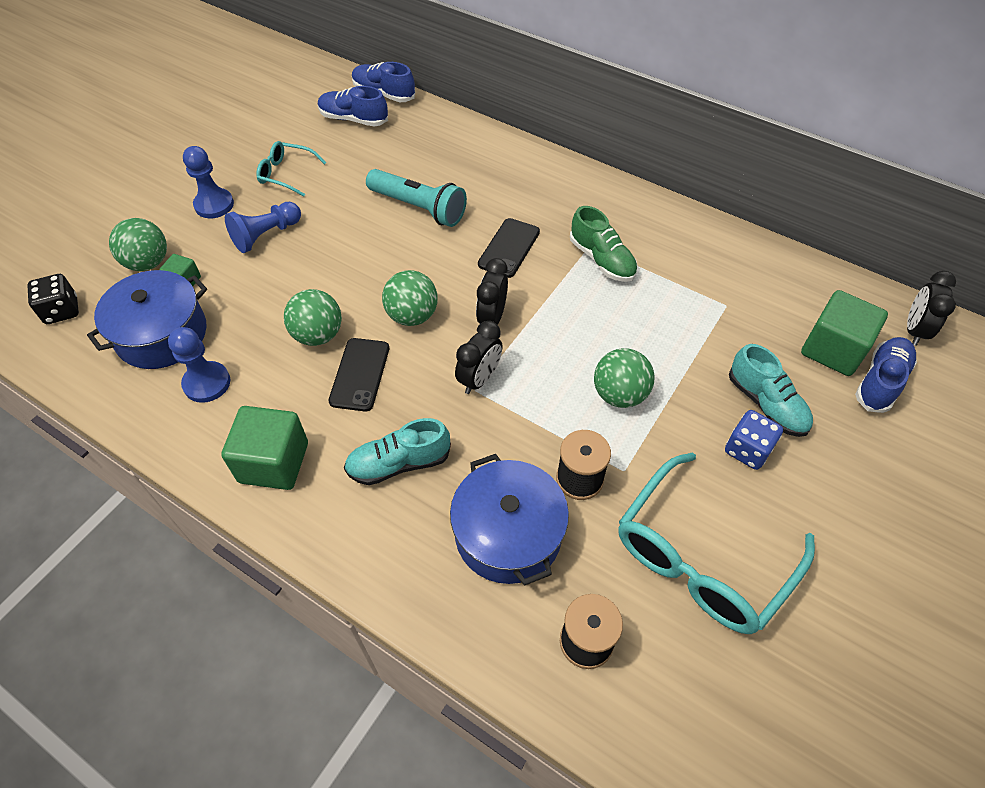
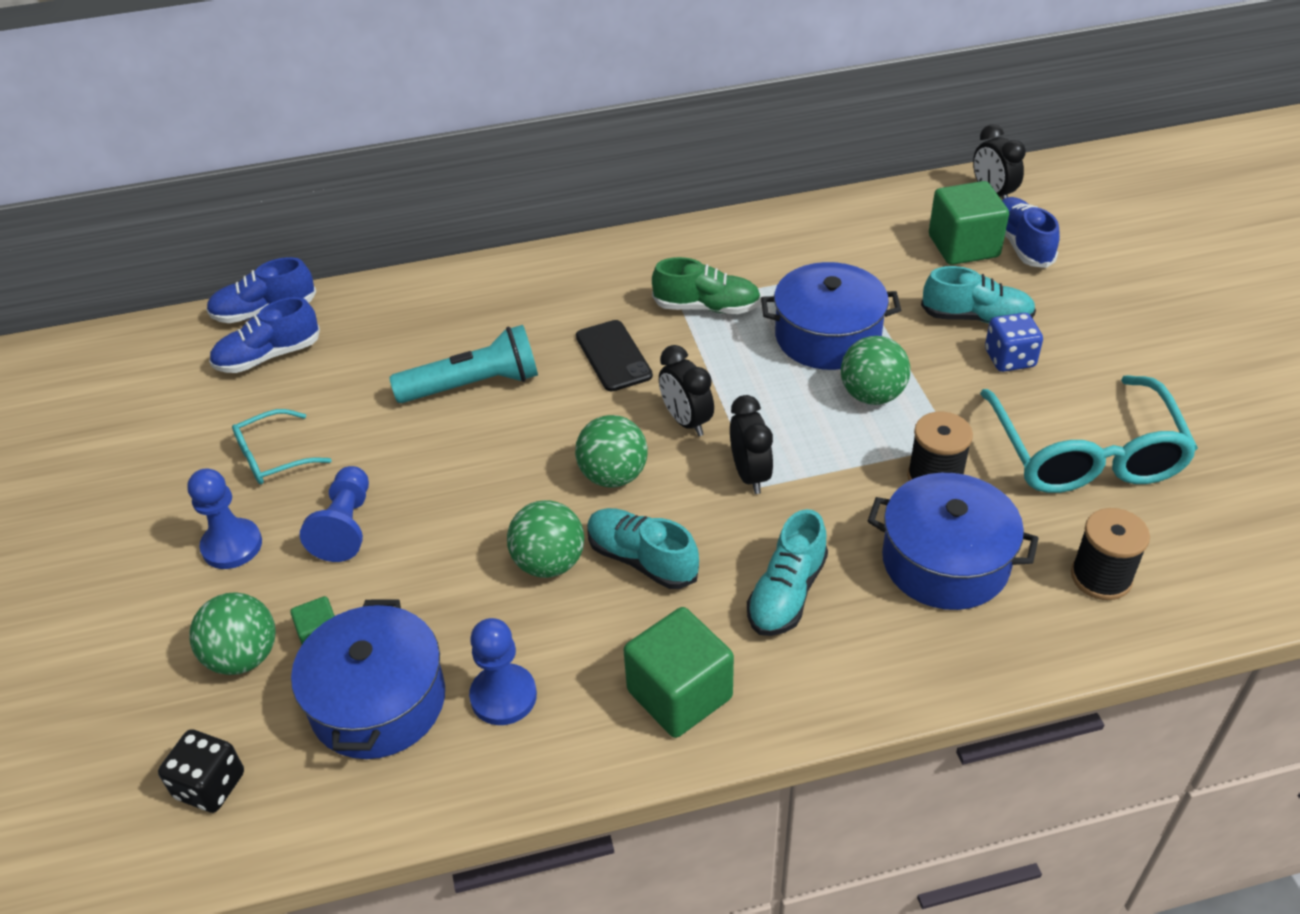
camera: 45 degrees left, 10 degrees down
black phone [329,338,389,411] -> turquoise shoe [587,508,699,589]
none -> blue pot [761,262,901,370]

